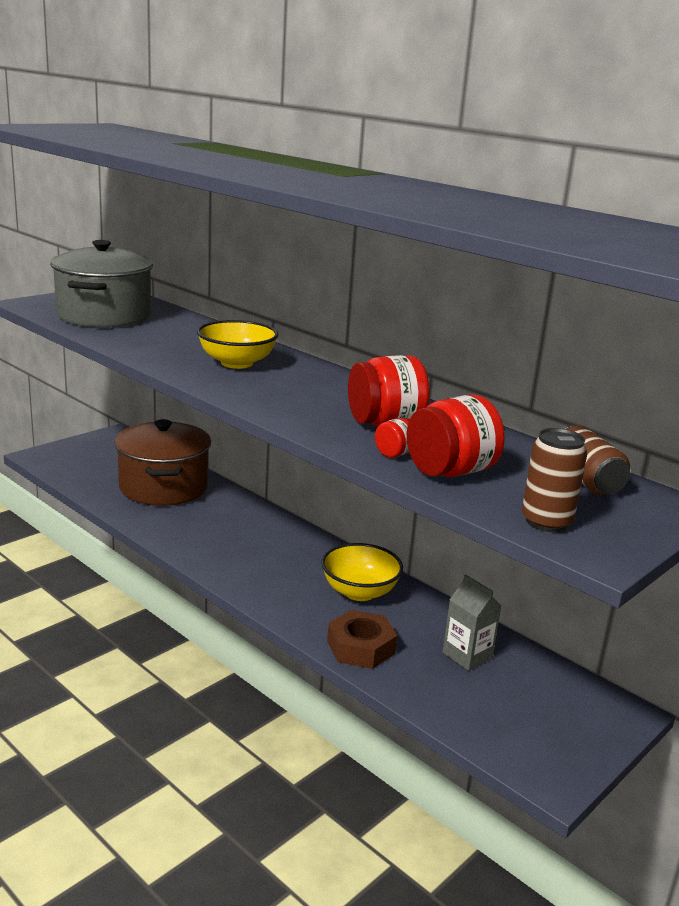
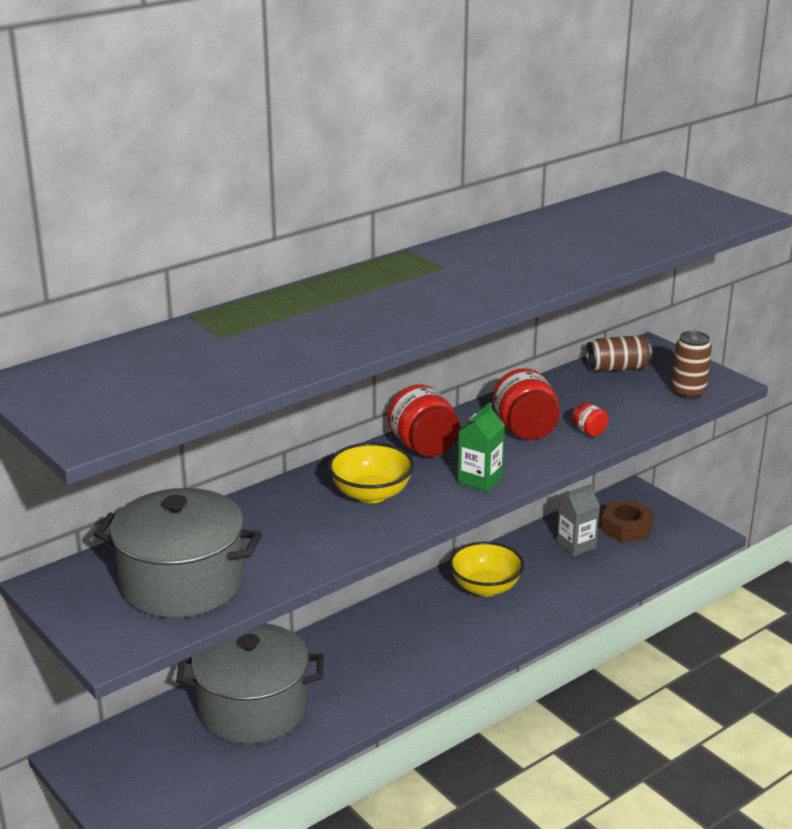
camera: 80 degrees left, 5 degrees up
brown pot [114,419,211,506] -> grey pot [176,623,323,744]
brown nut [327,610,397,669] -> brown nut moved to [601,500,654,542]
red jar [407,394,505,477] -> red jar moved to [387,384,460,457]
none -> green carton [458,402,505,492]

